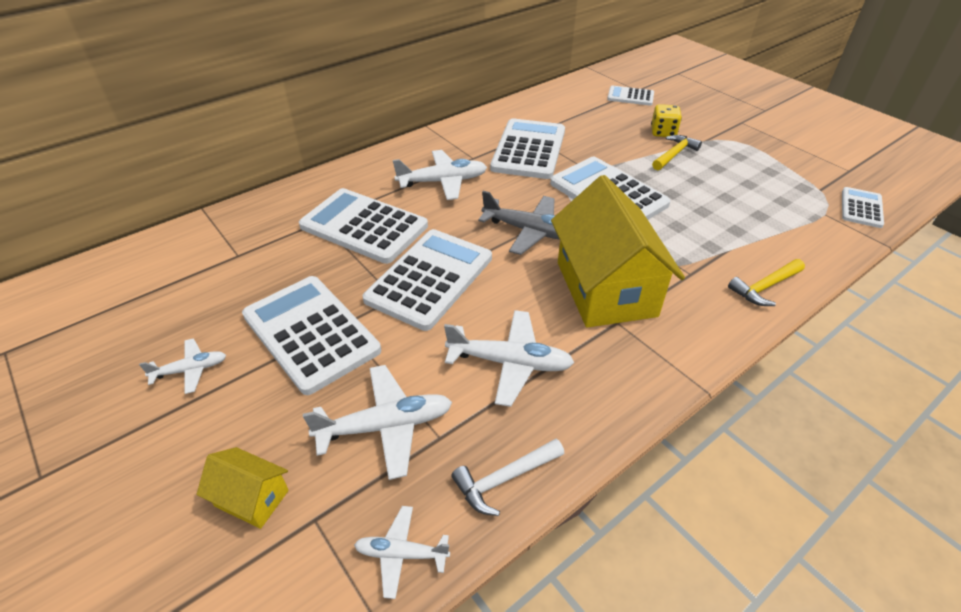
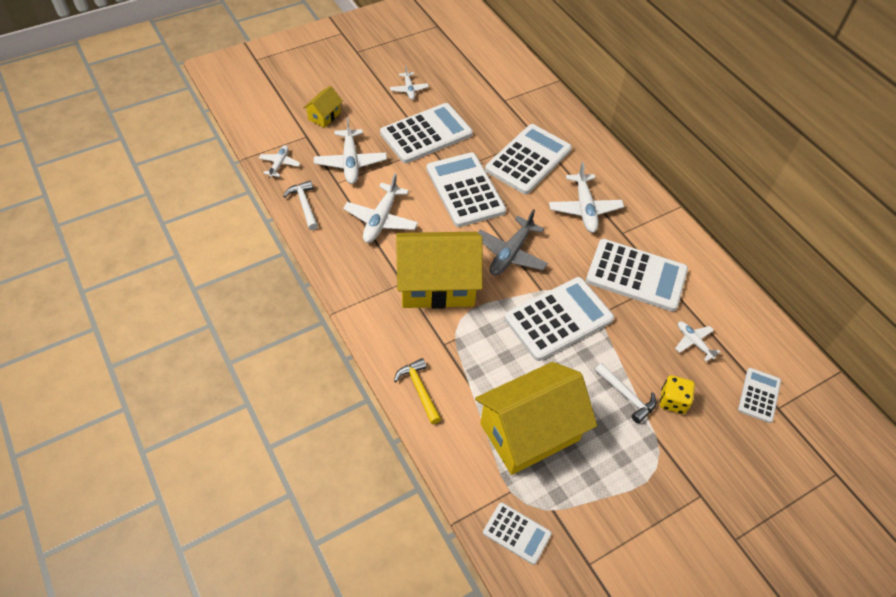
camera: 95 degrees right, 10 degrees up
white calculator [363,229,492,331] -> white calculator turned 150 degrees counterclockwise [426,152,506,227]
yellow hammer [652,135,702,171] -> white hammer [595,363,656,424]
none -> yellow house [475,362,597,475]
none -> white plane [675,321,720,362]

